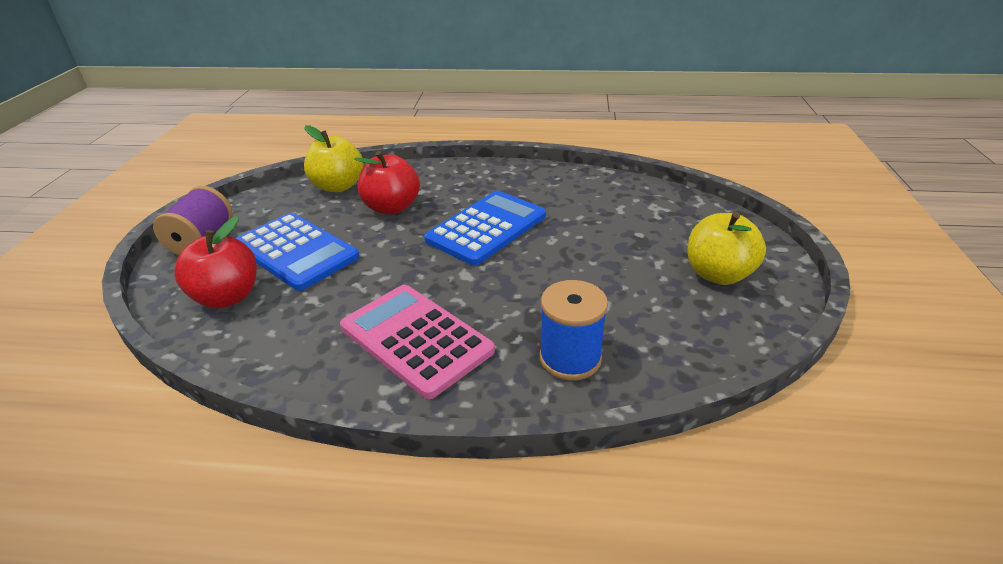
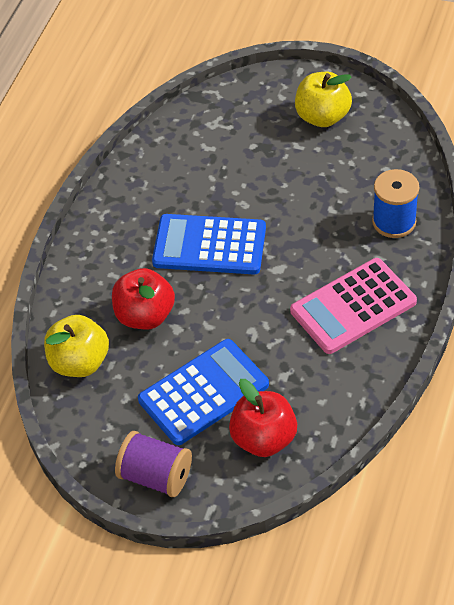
camera: 75 degrees left, 15 degrees up
blue calculator [424,191,546,265] -> blue calculator turned 45 degrees counterclockwise [152,214,266,274]

